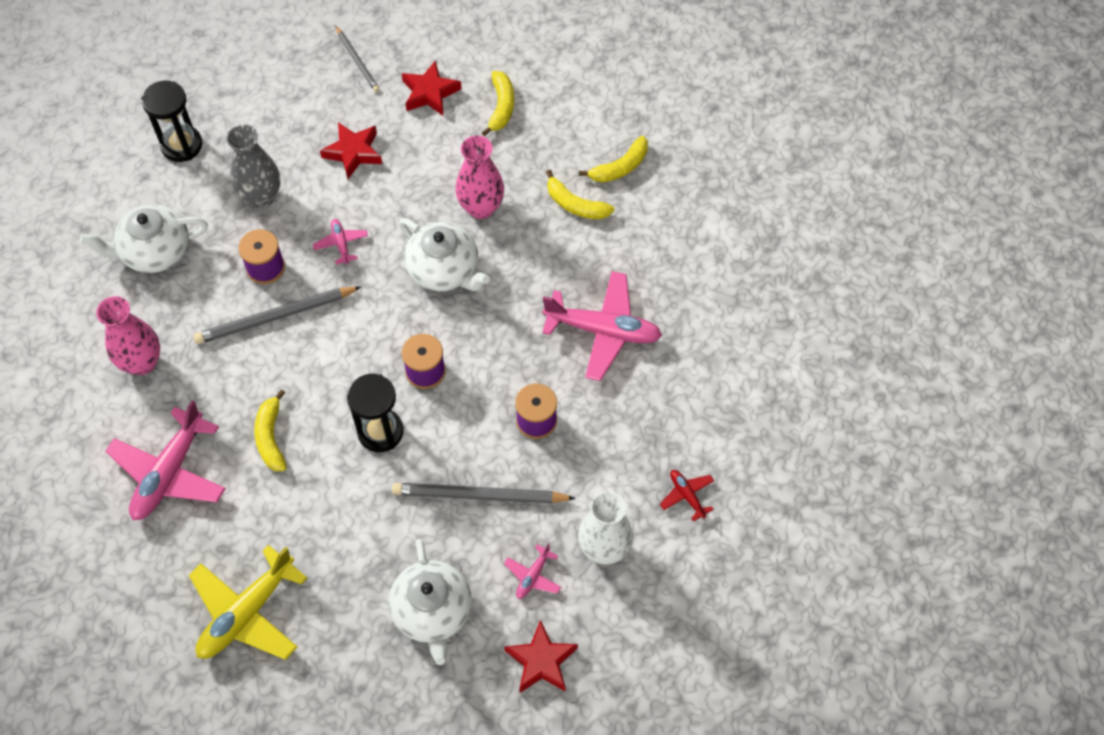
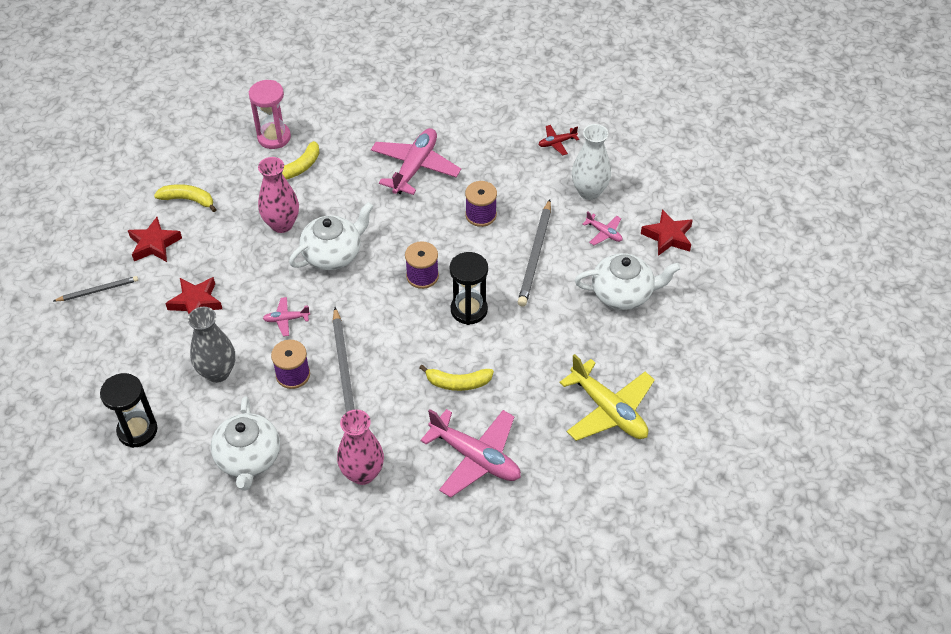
camera: 80 degrees left, 10 degrees down
yellow banana [579,136,648,182] -> pink hourglass [249,80,291,149]

